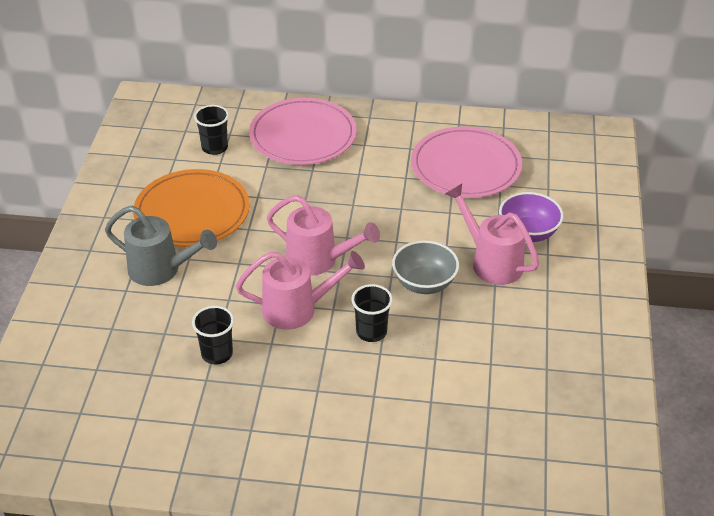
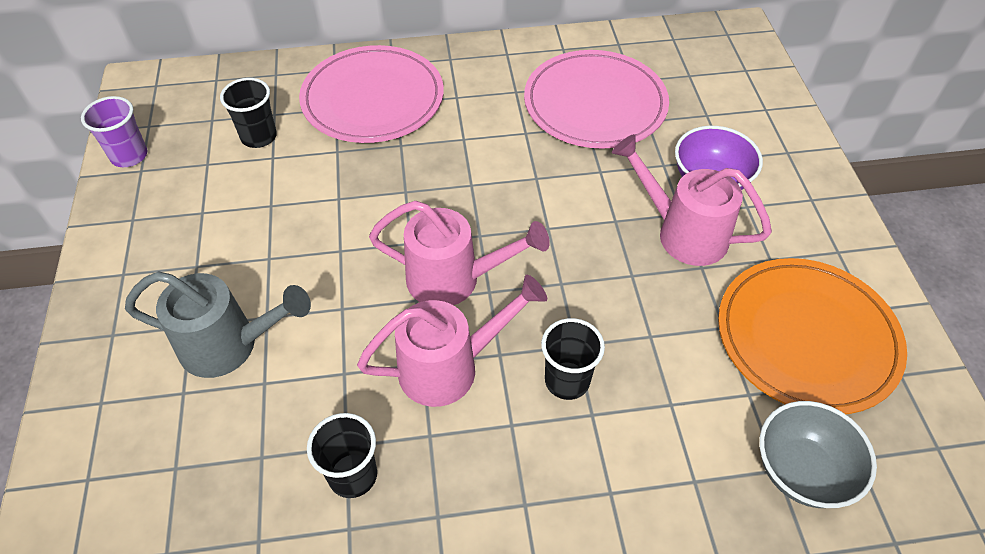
camera: 15 degrees left, 10 degrees up
orange plate [133,169,250,247] -> orange plate moved to [718,258,907,414]
grey bowl [392,240,459,294] -> grey bowl moved to [759,401,877,508]
none -> purple cup [81,96,148,167]

